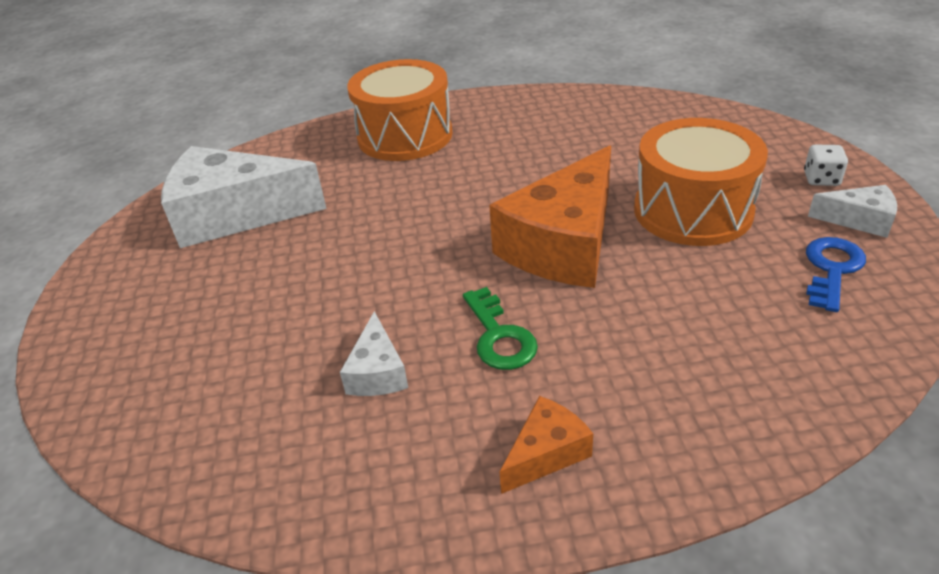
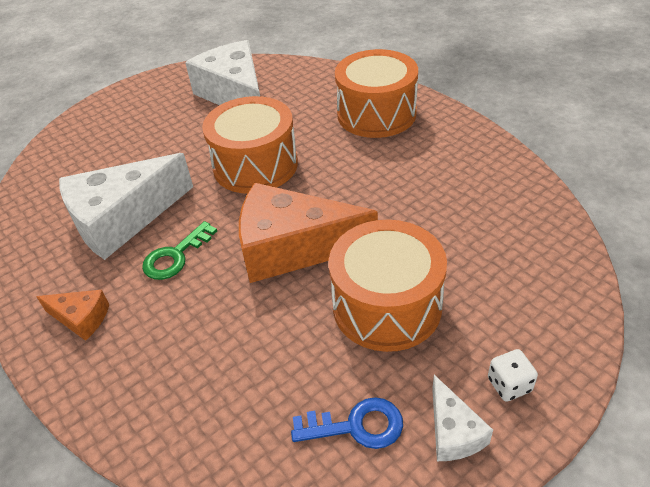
camera: 60 degrees right, 5 degrees up
white cheese [340,311,408,396] -> white cheese [59,153,193,260], size x2.16
none -> orange drum [202,96,298,194]

